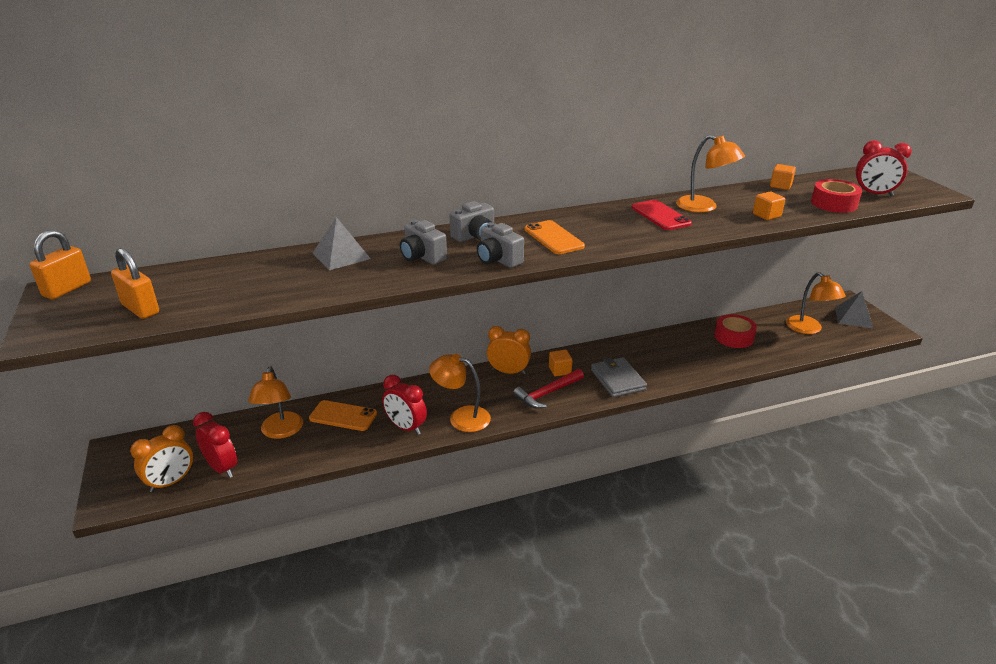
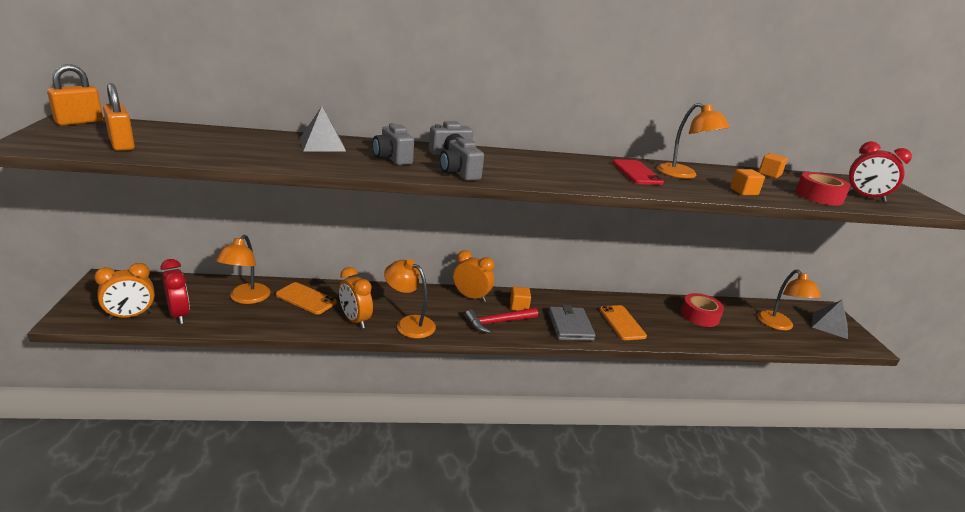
camera: 10 degrees right, 5 degrees down
red clock [382,375,427,435] -> orange clock [339,267,373,329]
orange phone [525,220,585,254] -> orange phone moved to [600,305,647,340]

